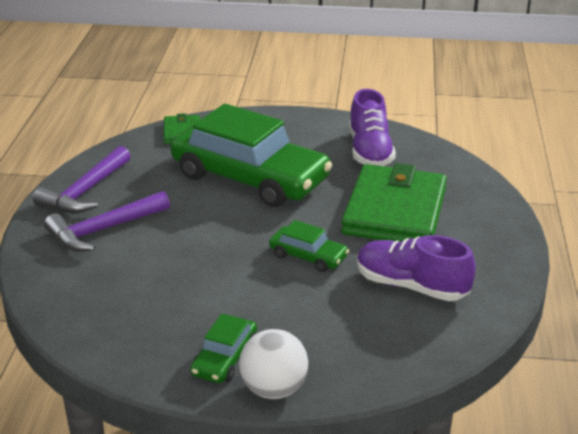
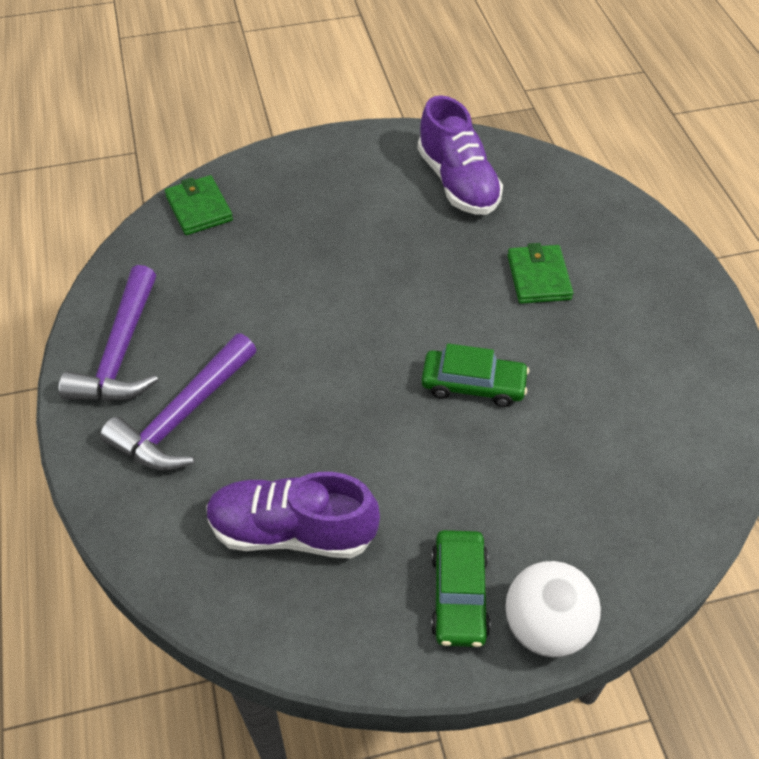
camera: 20 degrees left, 20 degrees up
green car [171,104,332,207] -> none
green wallet [341,163,447,242] -> green wallet [507,243,573,304], size x0.47
purple shoe [357,235,476,301] -> purple shoe moved to [206,472,380,558]

